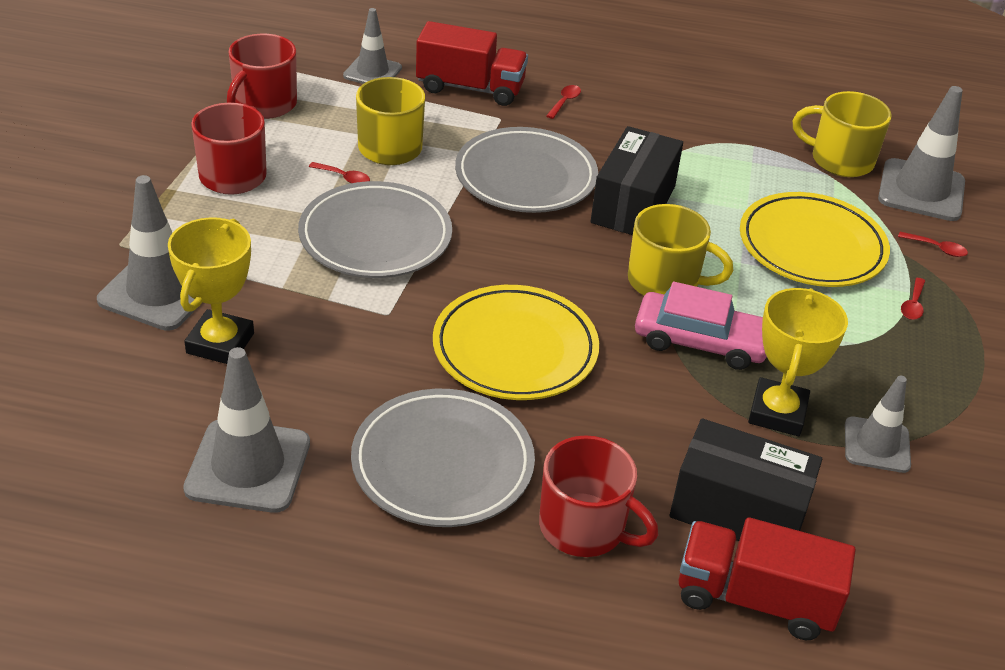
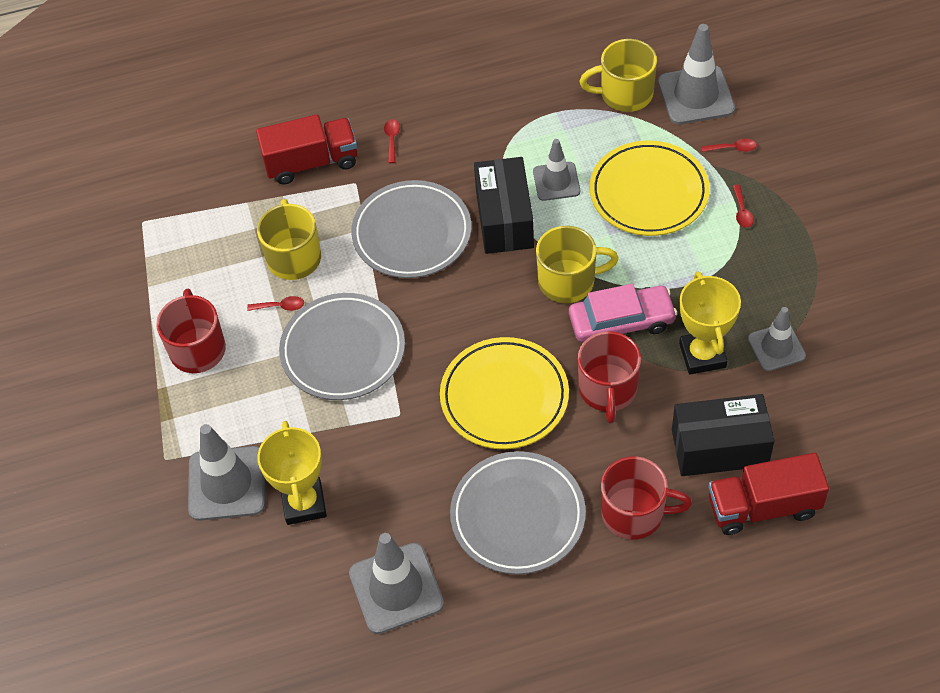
camera: 20 degrees left, 15 degrees up
red mug [227,34,297,119] -> red mug moved to [578,331,641,423]
grey traffic cone [343,8,402,84] -> grey traffic cone moved to [533,139,580,201]

